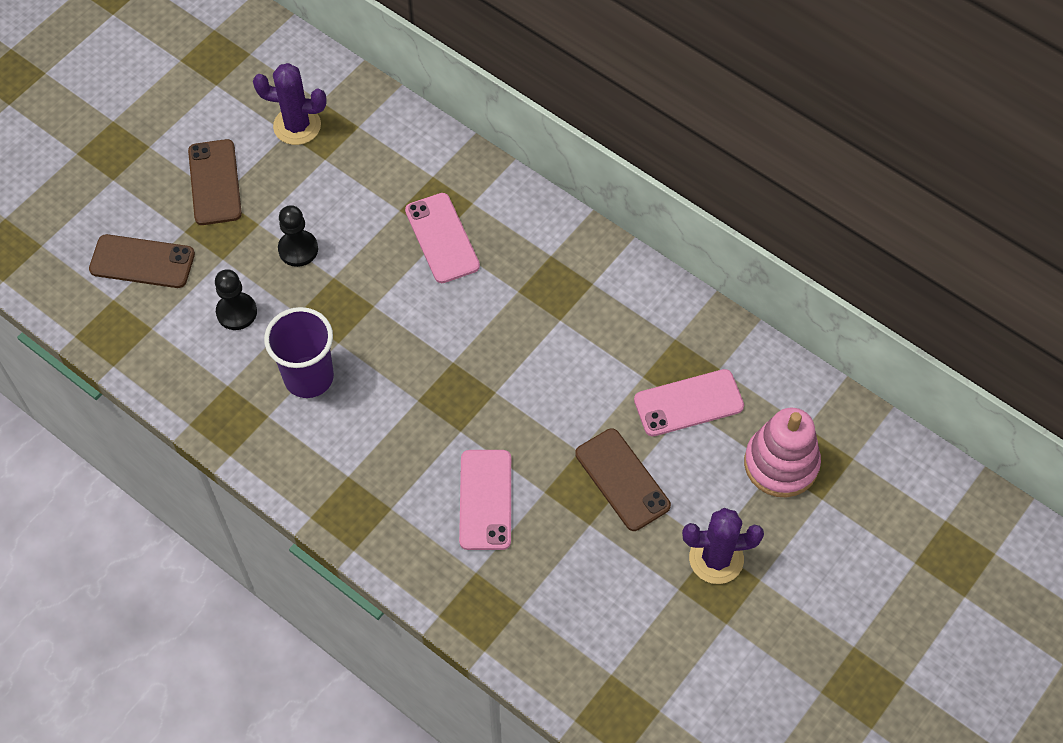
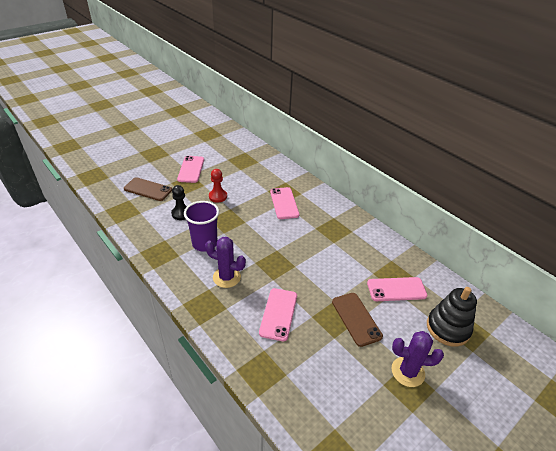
camera: 10 degrees right, 20 degrees down
brown phone [188,139,242,225] -> pink phone [177,156,204,183]
purple cactus [253,63,327,145] -> purple cactus moved to [205,237,246,288]
black pawn [278,205,318,267] -> red pawn [209,169,227,203]
pink stacking toy [744,408,821,497] -> black stacking toy [427,287,477,347]

